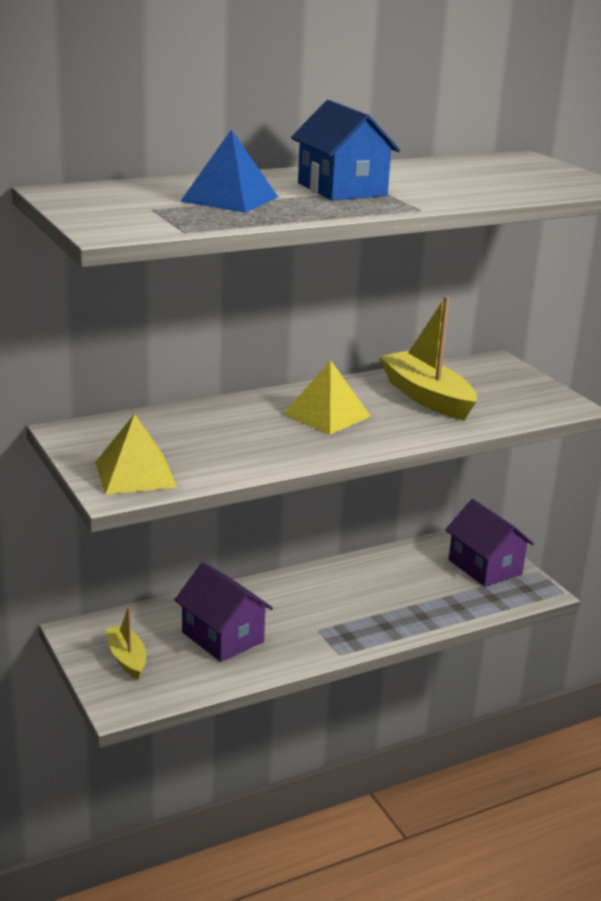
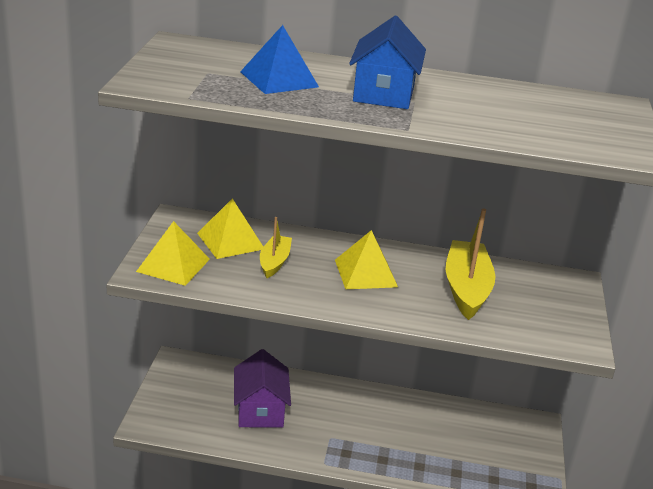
camera: 35 degrees right, 5 degrees up
yellow boat [106,607,146,679] -> yellow boat moved to [260,217,292,278]
purple house [445,499,534,587] -> none
none -> yellow pyramid [197,199,263,259]

